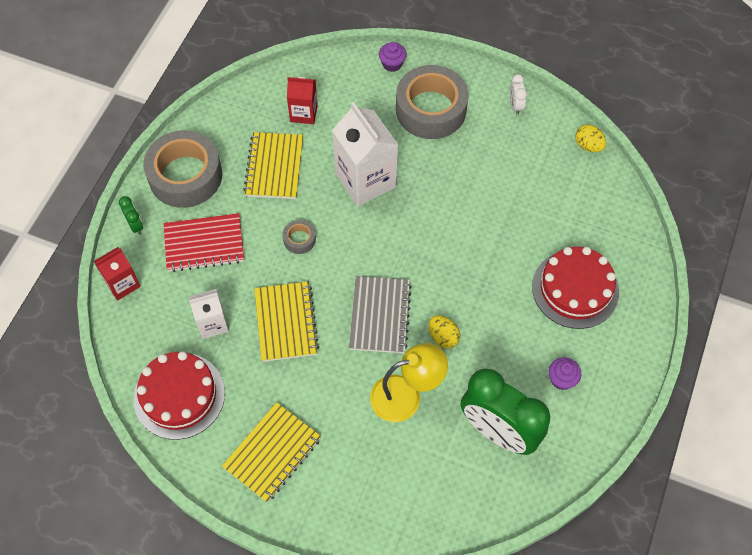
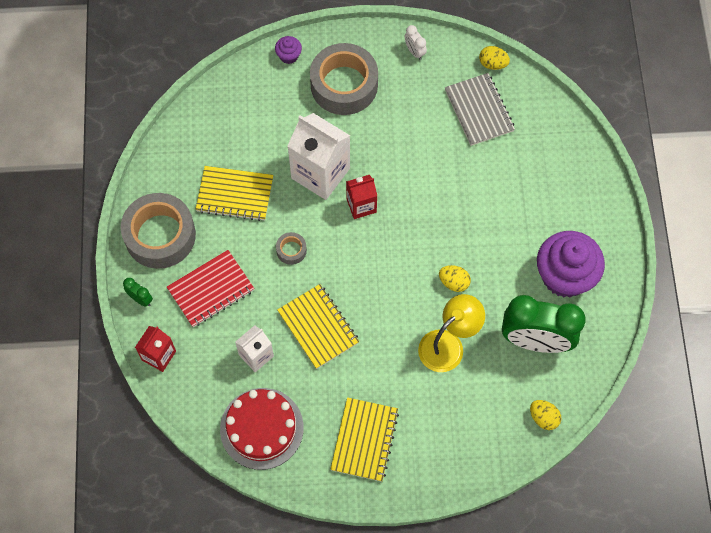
camera: 25 degrees left, 5 degrees up
yellow notebook [243,132,303,199] -> yellow notebook turned 60 degrees counterclockwise [195,166,273,221]
red carton [287,76,318,124] -> red carton moved to [346,175,377,219]
grey notebook [349,276,412,353] -> grey notebook moved to [445,73,515,146]
red cake [532,247,619,329] -> none
purple cupcake [548,358,581,390] -> purple cupcake [537,231,605,297], size x2.31
none -> yellow egg [530,400,561,430]

